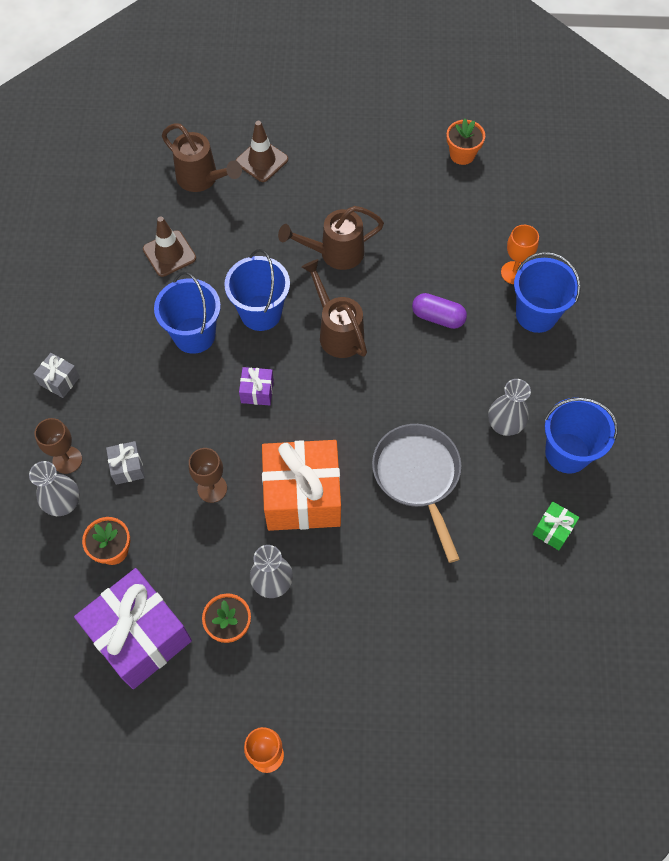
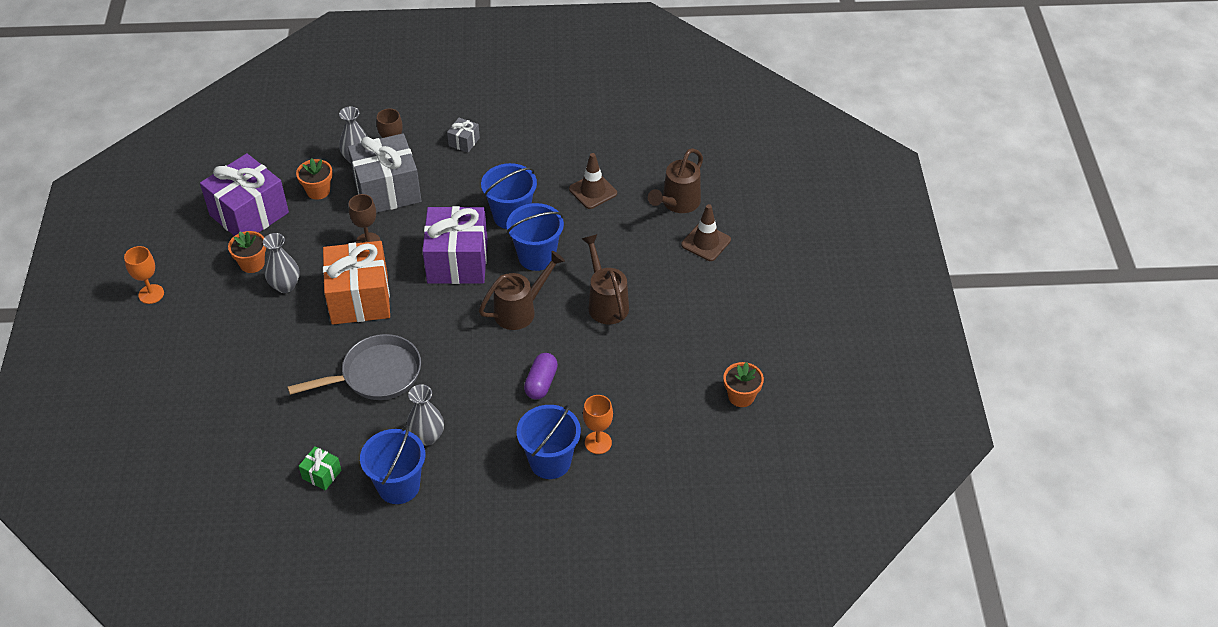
camera: 85 degrees right, 15 degrees down
grey gift [106,441,145,485] -> grey gift [348,133,422,213], size x2.32
purple gift [239,367,274,405] -> purple gift [422,206,488,284], size x2.32

